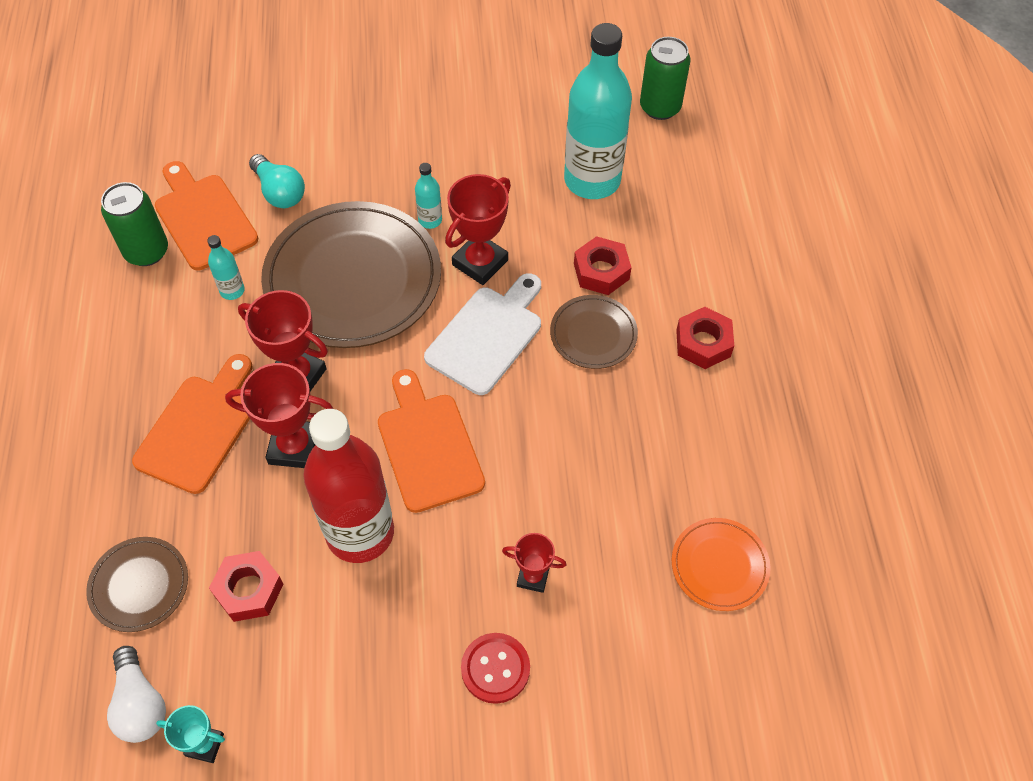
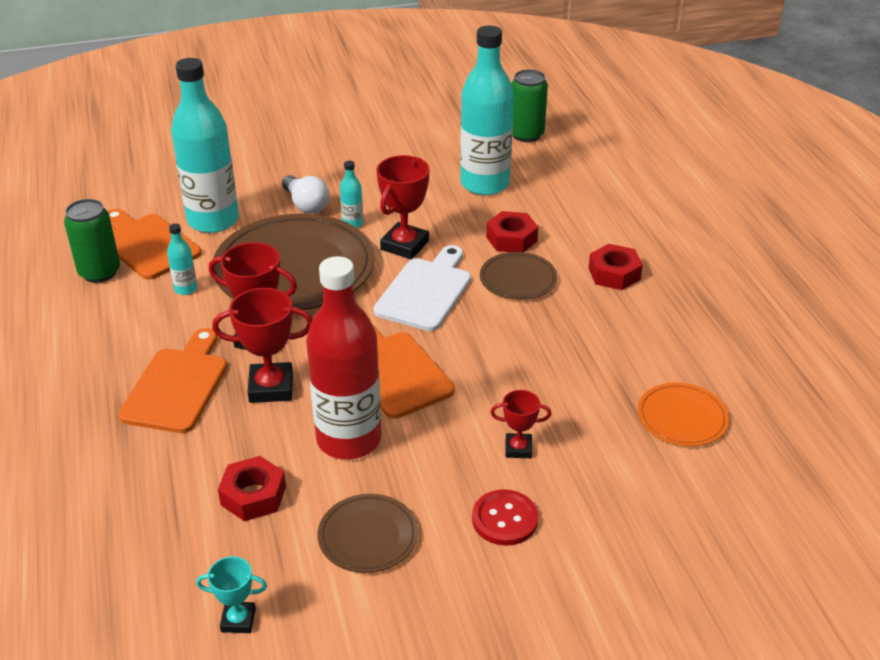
camera: 10 degrees left, 20 degrees down
brown plate [86,537,188,632] -> brown plate moved to [318,494,418,573]
white light bulb [107,646,166,743] -> white light bulb moved to [282,175,330,214]
turquoise light bulb [249,154,305,208] -> turquoise bottle [171,58,239,233]

